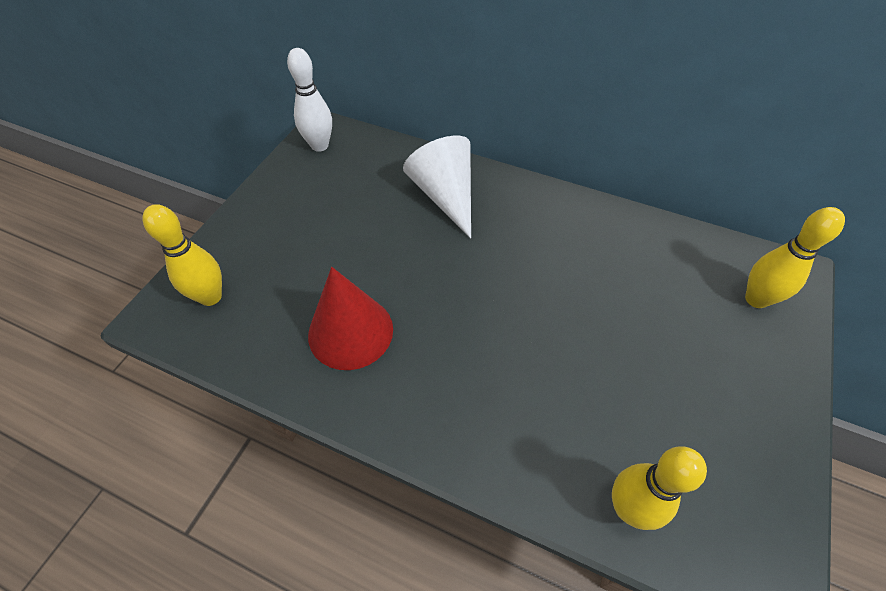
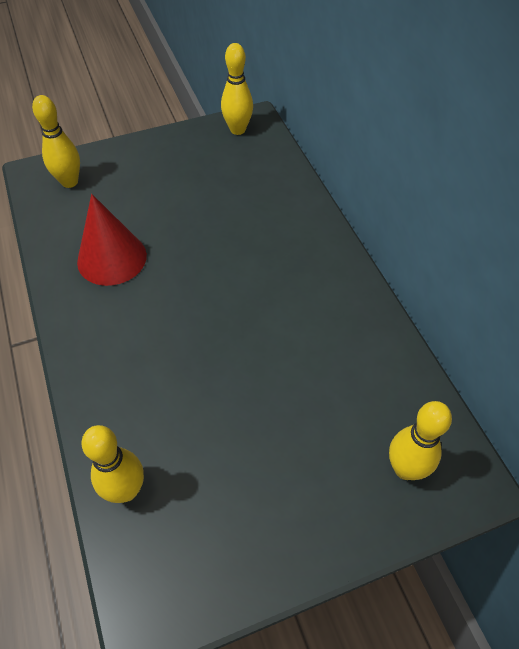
camera: 45 degrees right, 0 degrees up
white bowling pin [287,48,332,152] -> yellow bowling pin [221,43,253,135]
white cone [403,136,471,238] -> none

